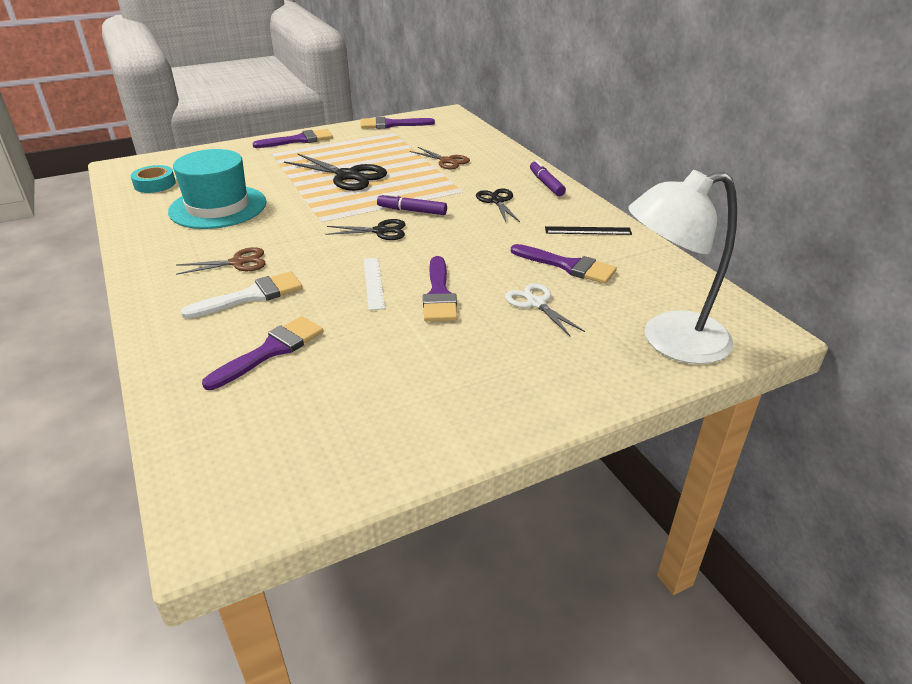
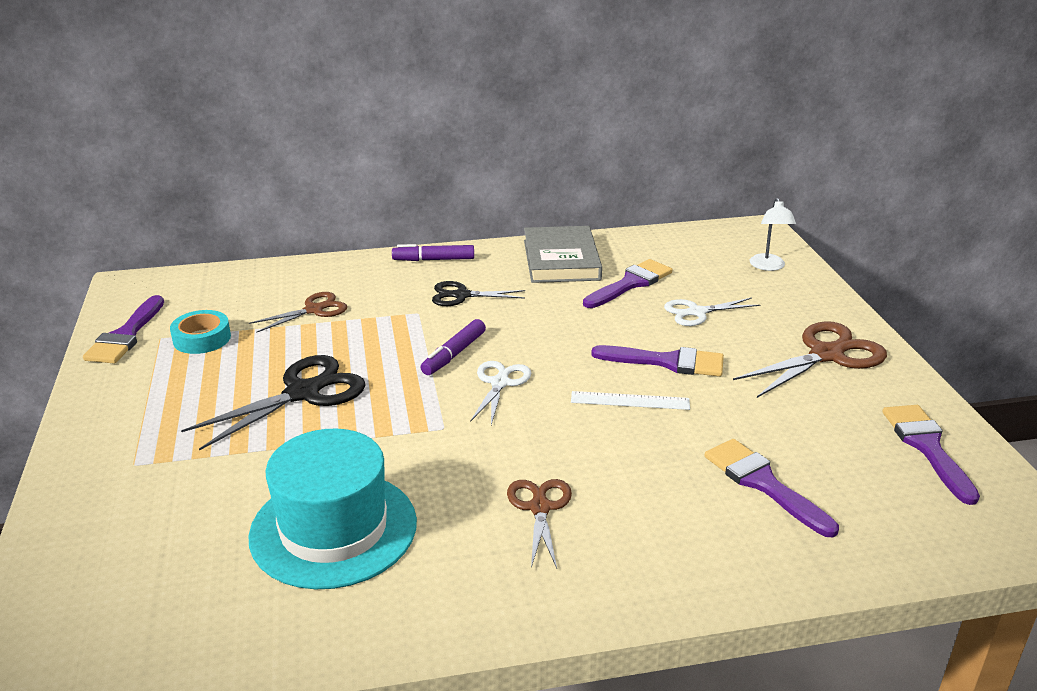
camera: 75 degrees left, 5 degrees down
turquoise tape [131,165,176,193] -> turquoise tape moved to [170,310,231,354]
white brush [181,272,303,319] -> none
purple brush [252,129,333,148] -> purple brush moved to [882,405,980,505]
black scissors [325,219,406,240] -> white scissors [470,361,531,425]
black ruler [545,226,632,235] -> grey book [524,226,602,283]
white lamp [628,170,737,364] -> white lamp [750,198,796,271], size x0.47
none -> brown scissors [733,321,887,398]

